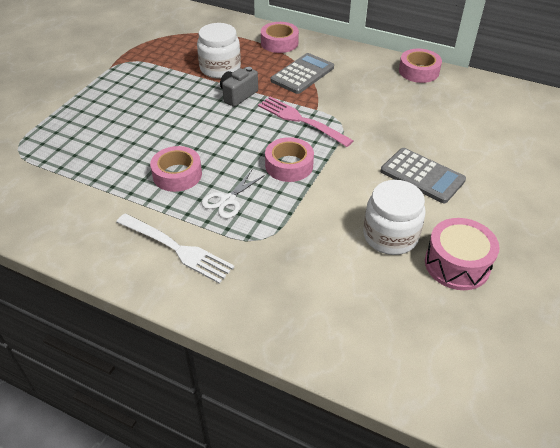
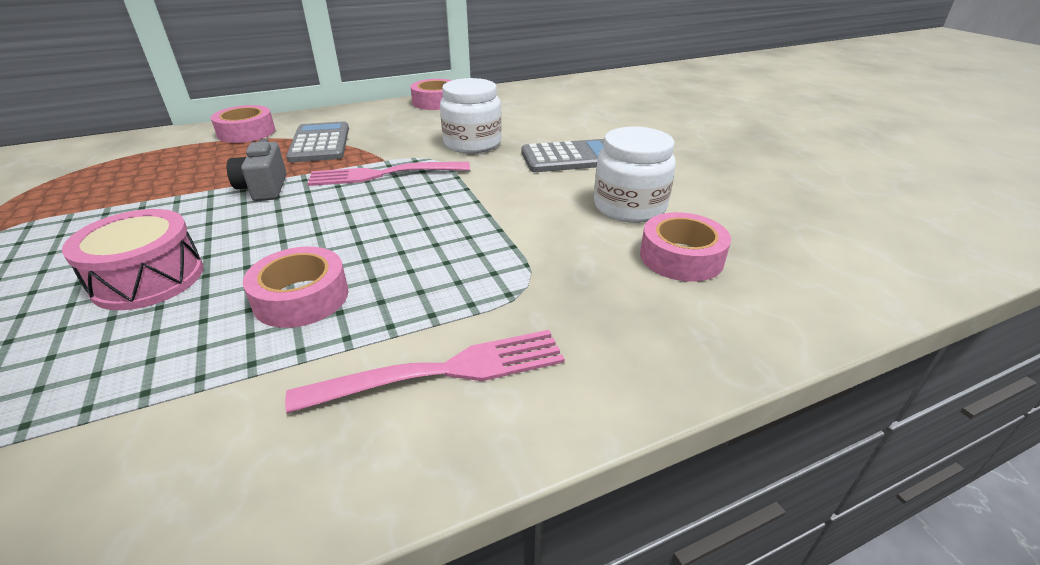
camera: 50 degrees left, 10 degrees down
white fork [116,214,234,284] -> pink fork [285,330,565,413]
white jar [197,23,241,79] -> white jar moved to [440,78,502,153]
white scissors [202,170,265,219] -> none
pink tape [265,137,314,182] -> pink tape moved to [640,212,731,282]
pink drum [425,218,500,290] -> pink drum moved to [62,209,203,310]

